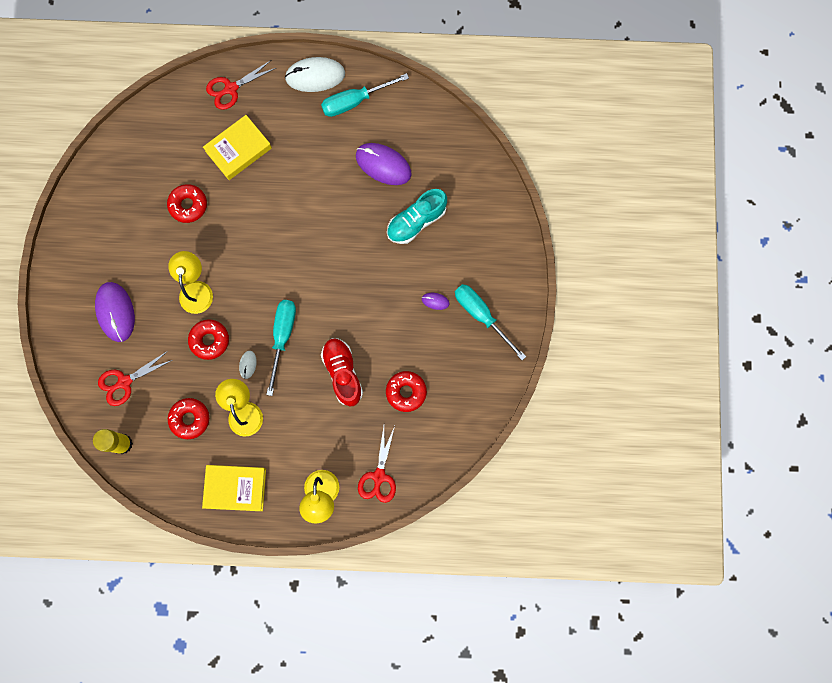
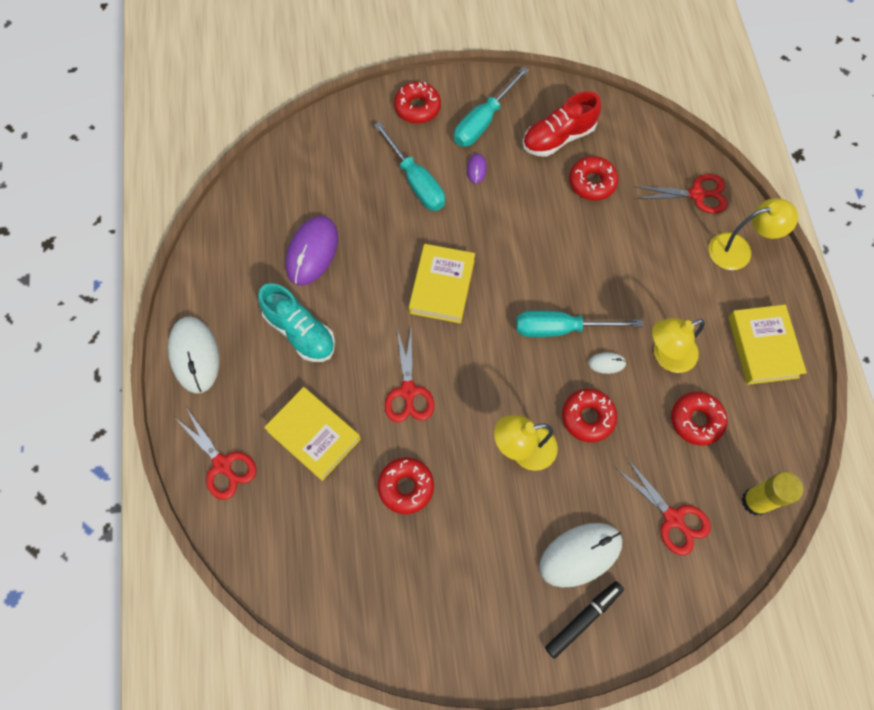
camera: 100 degrees left, 10 degrees down
purple mouse [95,282,135,342] -> white mouse [539,523,622,588]
turquoise screwdriver [321,73,409,117] -> turquoise screwdriver moved to [374,122,445,211]
red shoe [321,338,363,406] -> red shoe moved to [523,91,601,157]
turquoise shoe [387,189,447,244] -> turquoise shoe moved to [258,283,335,362]
none -> red scissors [384,328,434,422]
none -> red donut [394,82,441,123]
none -> yellow book [409,244,475,324]
none -> black marker [545,581,624,659]

